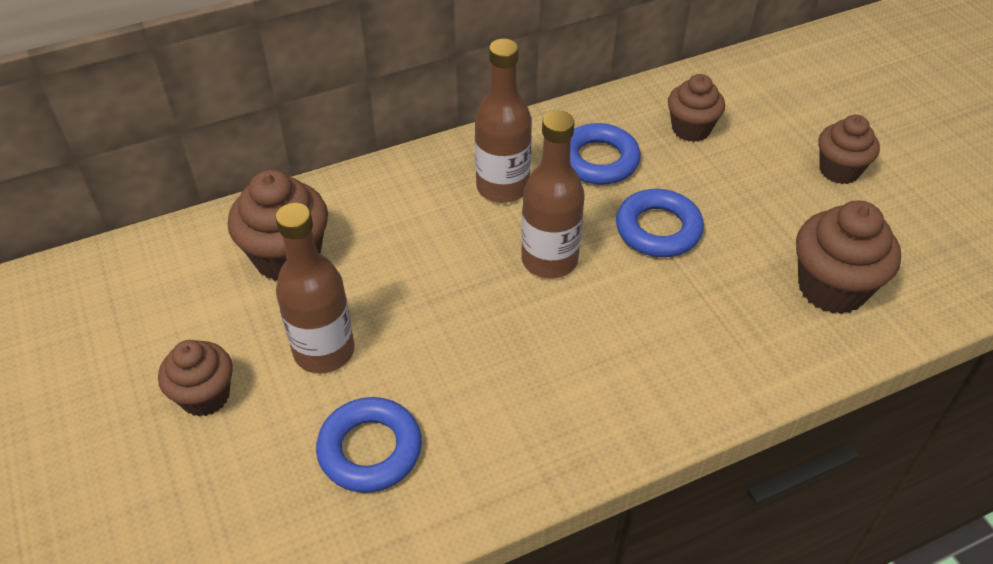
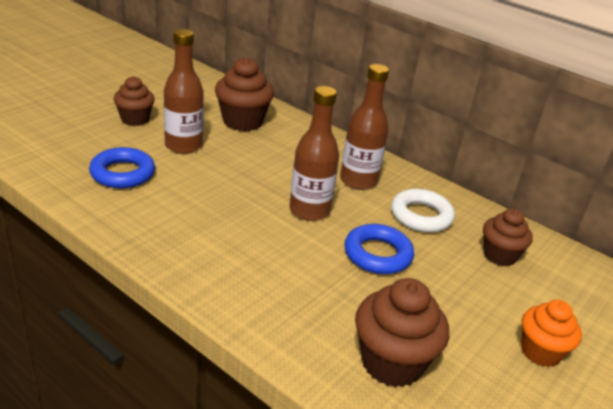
camera: 60 degrees right, 15 degrees down
blue ring [570,123,640,185] -> white ring [391,189,455,233]
brown cupcake [819,115,880,184] -> orange cupcake [521,300,582,367]

